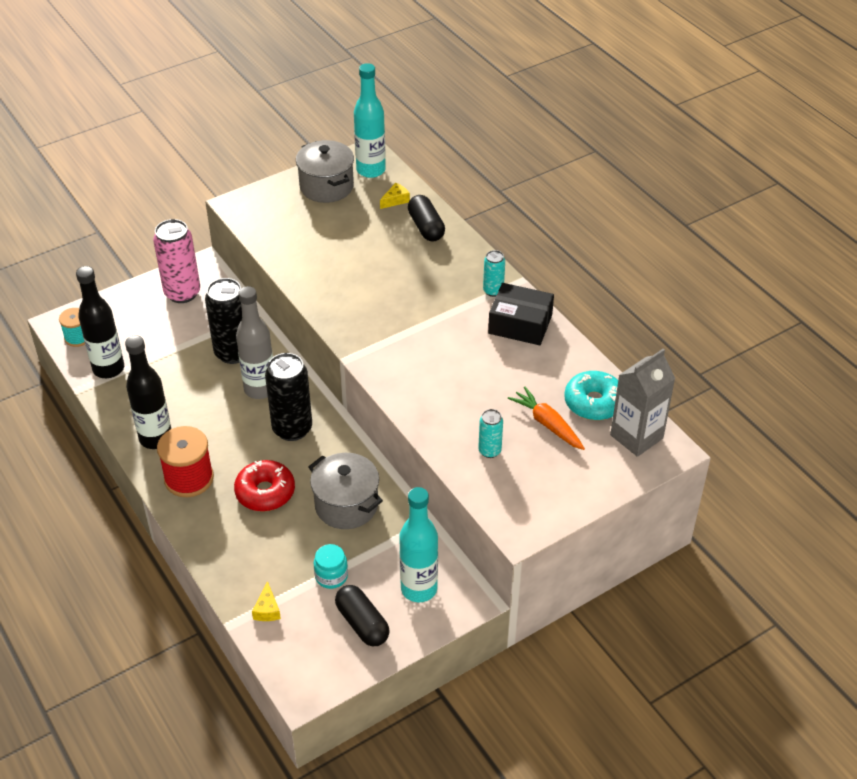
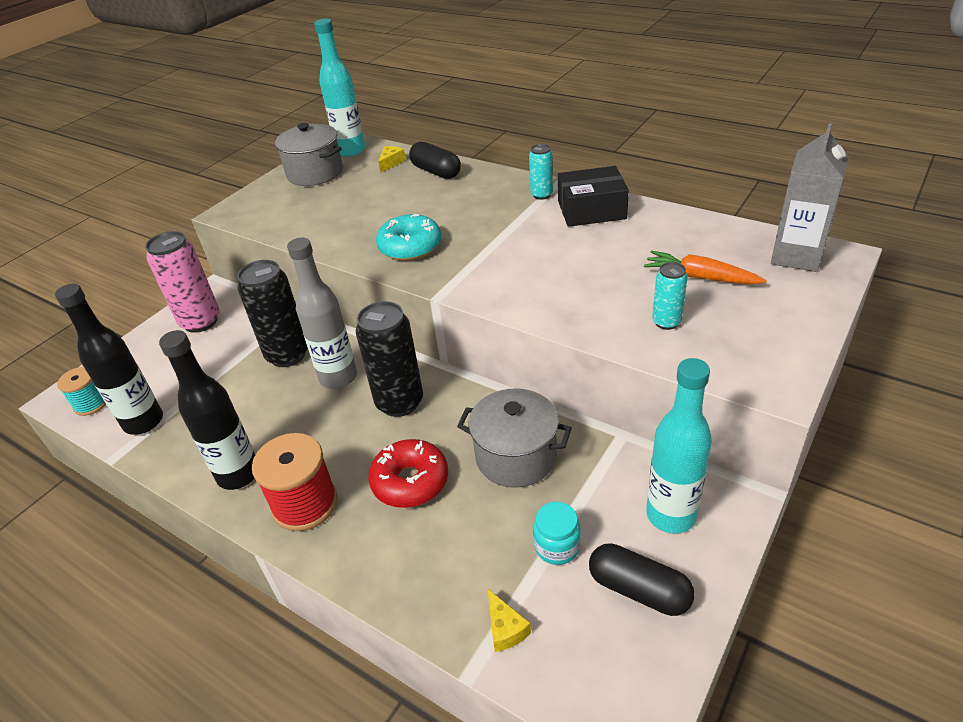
camera: 20 degrees left, 5 degrees down
turquoise donut [564,371,618,420] -> turquoise donut moved to [376,214,441,261]

